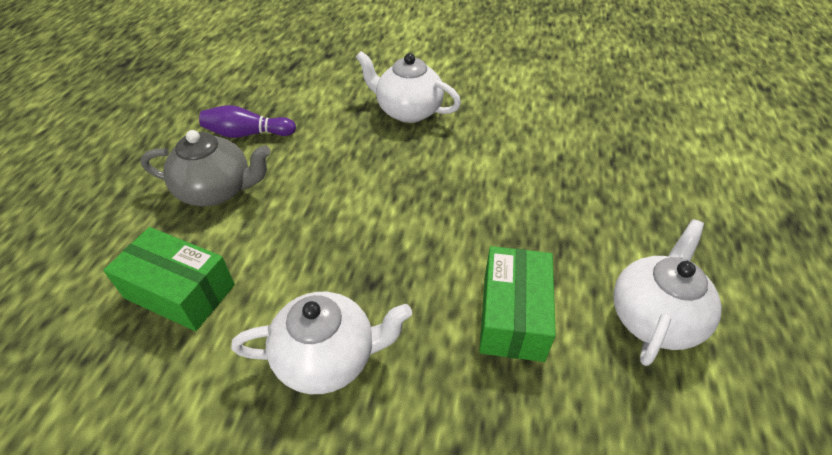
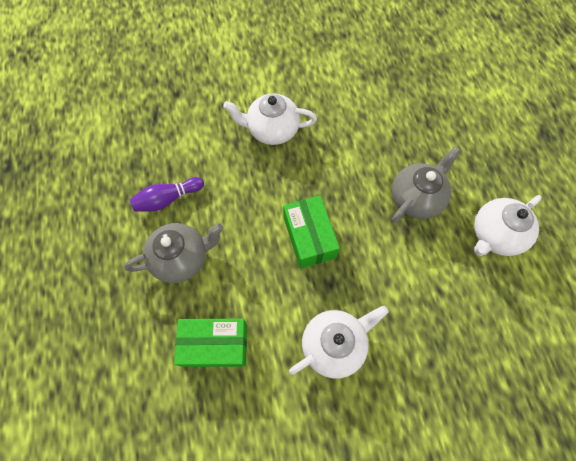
camera: 25 degrees left, 20 degrees up
green box [479,246,556,362] -> green box moved to [283,196,340,269]
white teapot [613,219,722,366] -> white teapot turned 135 degrees counterclockwise [474,195,542,256]
none -> grey teapot [392,146,461,223]

